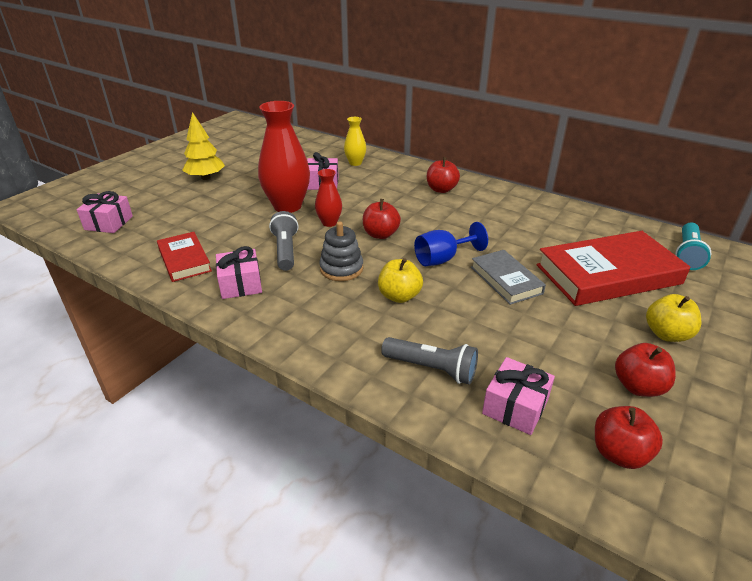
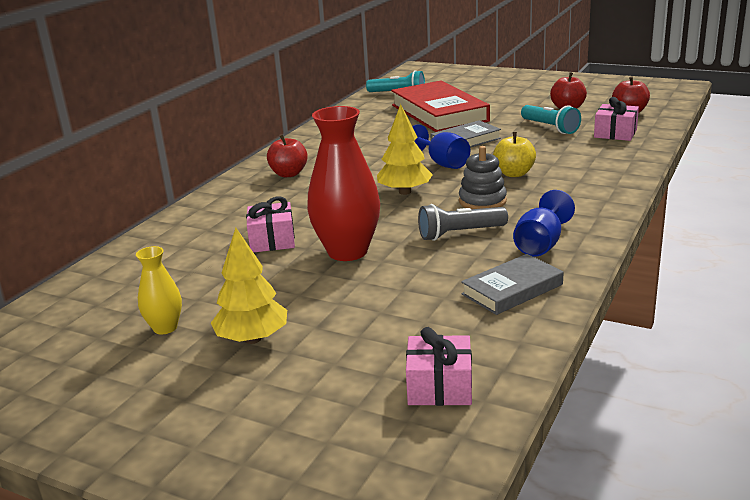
camera: 95 degrees left, 10 degrees down
red book [157,232,212,282] -> grey book [461,254,563,315]
pink gift [216,246,262,299] -> blue goblet [513,190,575,256]
red vase [315,169,342,227] -> none
yellow vase [344,117,366,166] -> yellow vase moved to [136,246,182,334]
red apple [363,199,401,239] -> yellow tree [377,104,433,195]
grey flashlight [381,337,478,385] -> none
yellow apple [646,294,702,342] -> none
none -> turquoise flashlight [521,105,581,134]

